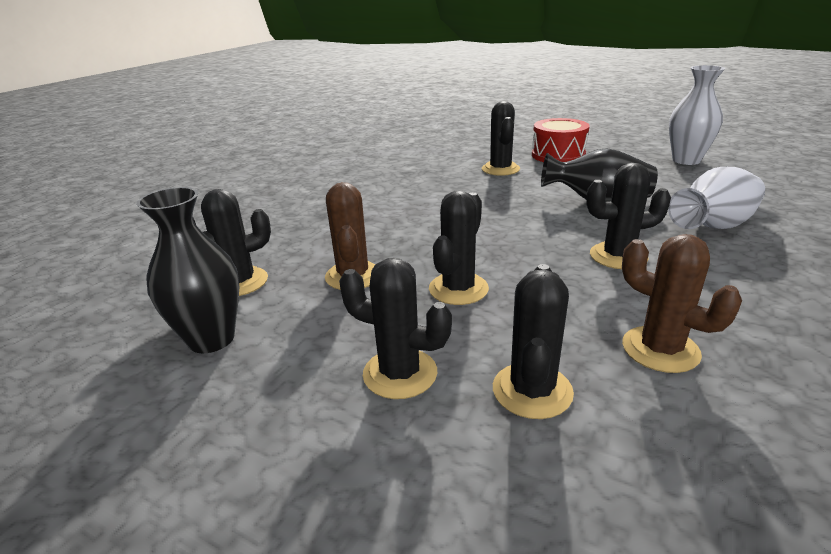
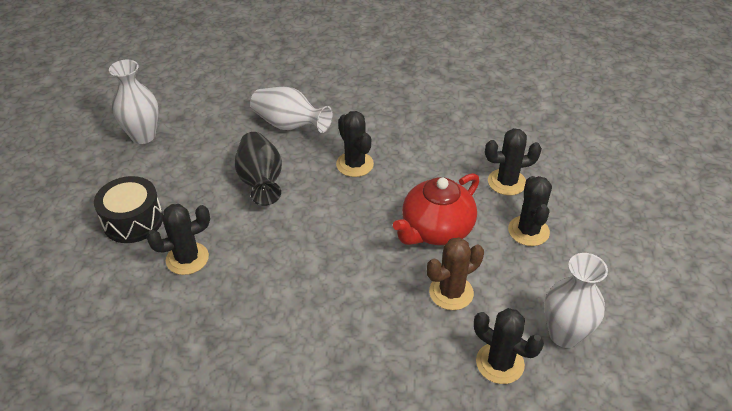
camera: 115 degrees left, 15 degrees up
black vase [136,187,240,353] -> white vase [544,253,608,348]
black cactus [429,190,489,305] -> red teapot [393,173,480,245]
red drum [532,118,590,162] -> black drum [94,176,163,243]
brown cactus [622,234,742,373] -> none

